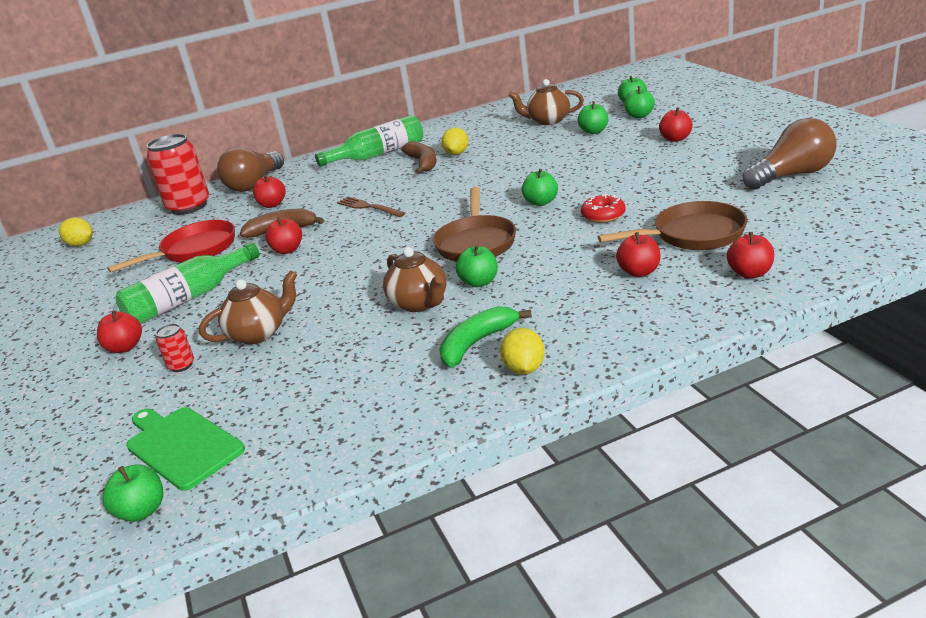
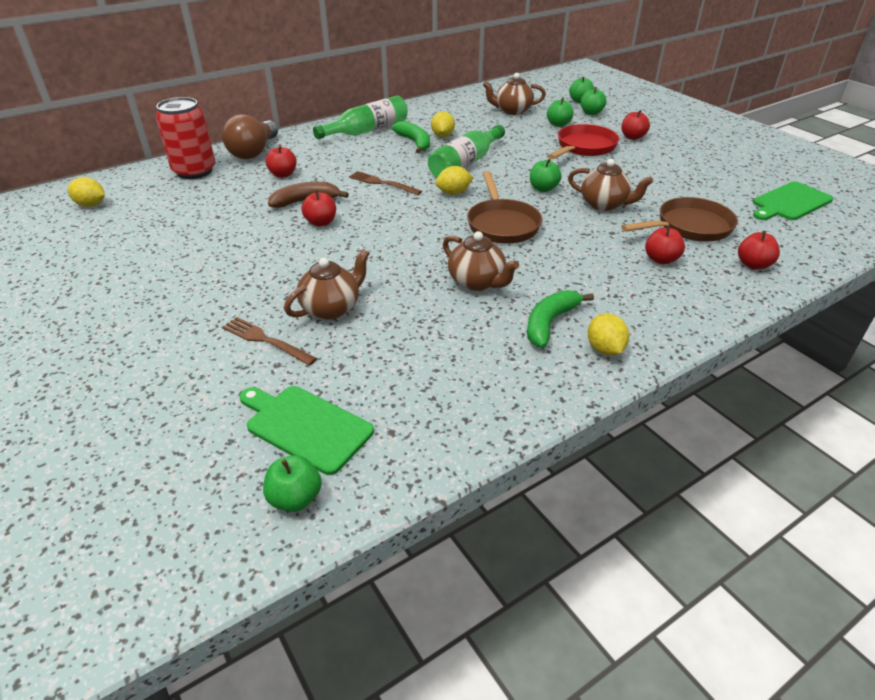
camera: 15 degrees left, 10 degrees up
red apple [97,310,142,353] -> none
red pan [107,220,235,273] -> red pan moved to [548,124,619,159]
green bottle [115,242,260,324] -> green bottle moved to [428,125,505,178]
red can [156,324,194,372] -> brown fork [222,317,317,366]
brown banana [401,141,436,174] -> green banana [392,121,430,153]
green apple [456,245,498,287] -> none
red donut [581,194,626,223] -> brown teapot [568,159,653,211]
brown light bulb [743,118,837,190] -> none
none -> yellow lemon [435,166,473,195]
none -> green cutting board [753,181,833,220]

